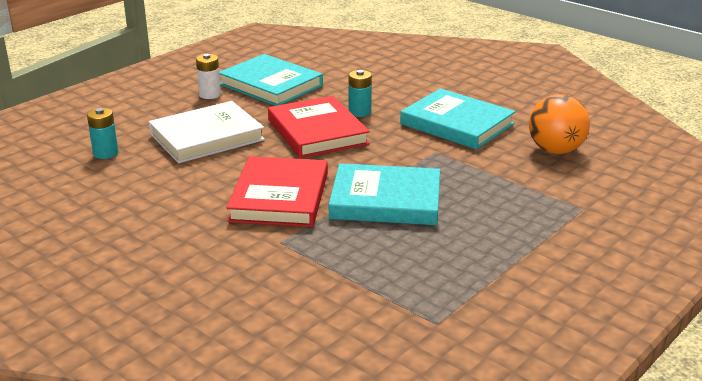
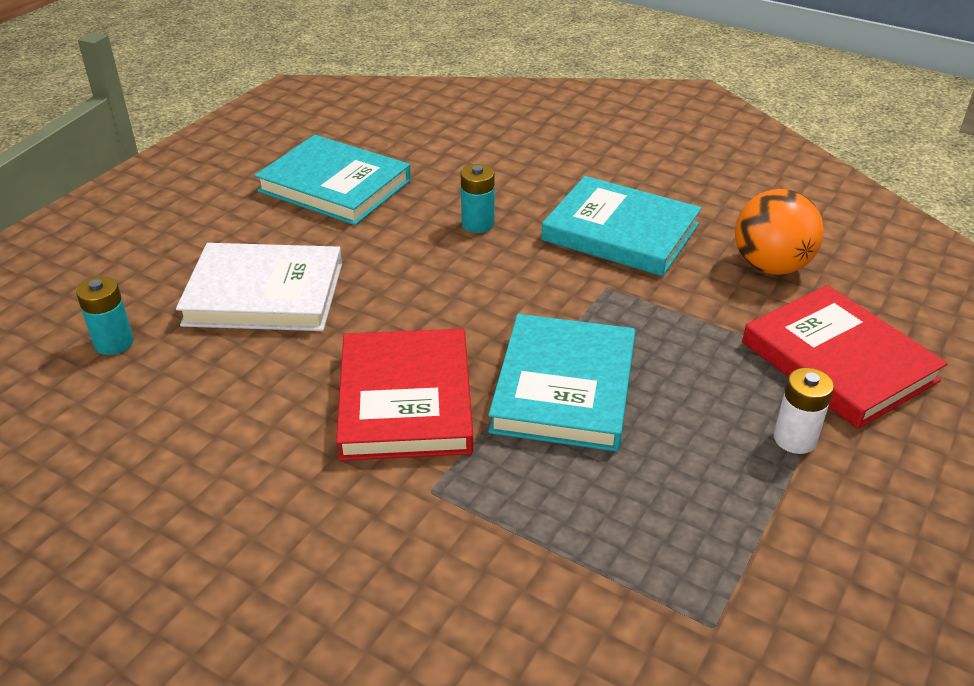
camera: 10 degrees left, 10 degrees up
white book [149,101,265,163] -> white book turned 45 degrees clockwise [176,243,342,331]
white battery [196,54,221,99] -> white battery moved to [774,368,834,454]
red book [268,96,370,158] -> red book moved to [742,285,948,429]
turquoise book [328,163,440,225] -> turquoise book turned 75 degrees counterclockwise [488,314,635,452]

